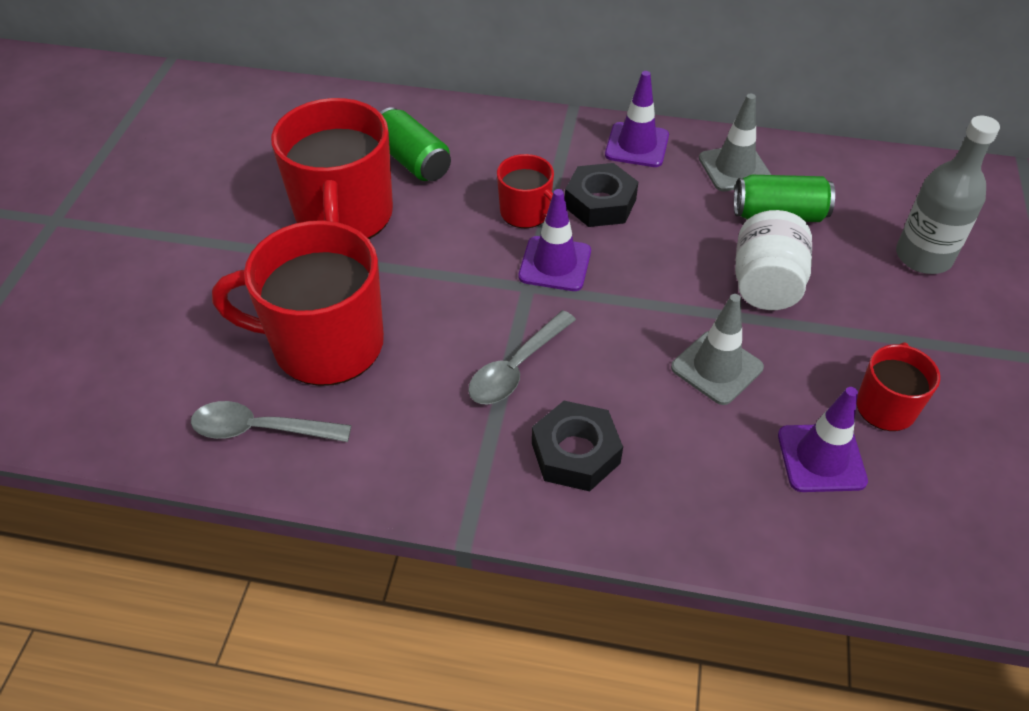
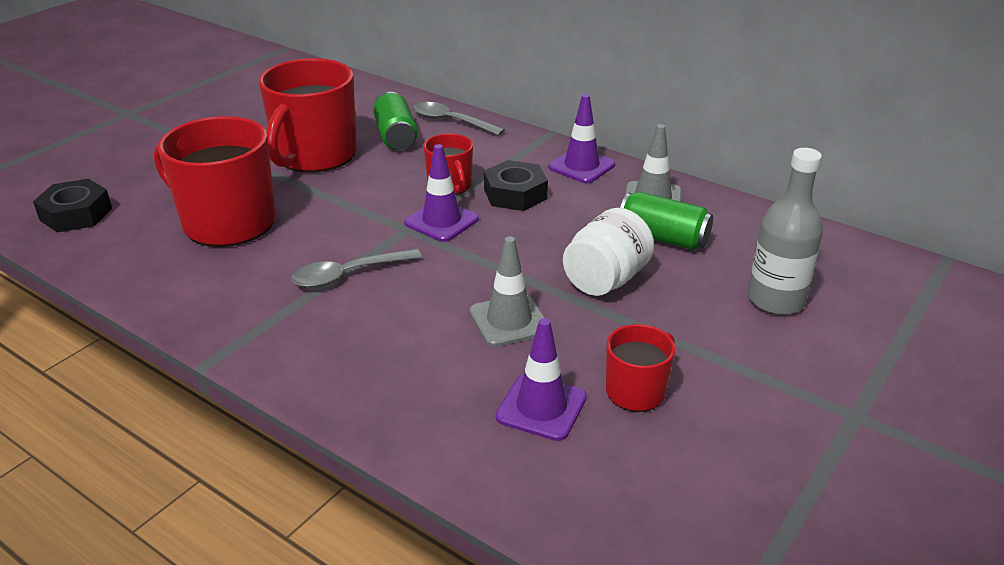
camera: 25 degrees right, 15 degrees down
grey spoon [191,401,352,442] -> grey spoon moved to [413,102,505,136]
black nut [532,401,623,491] -> black nut moved to [33,179,112,233]

